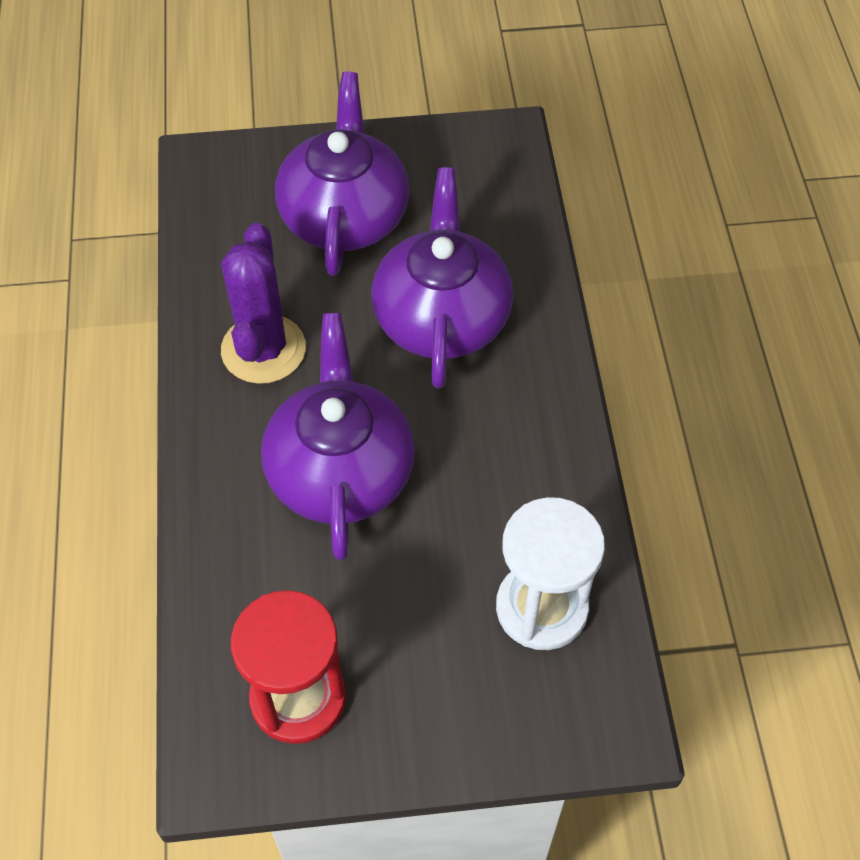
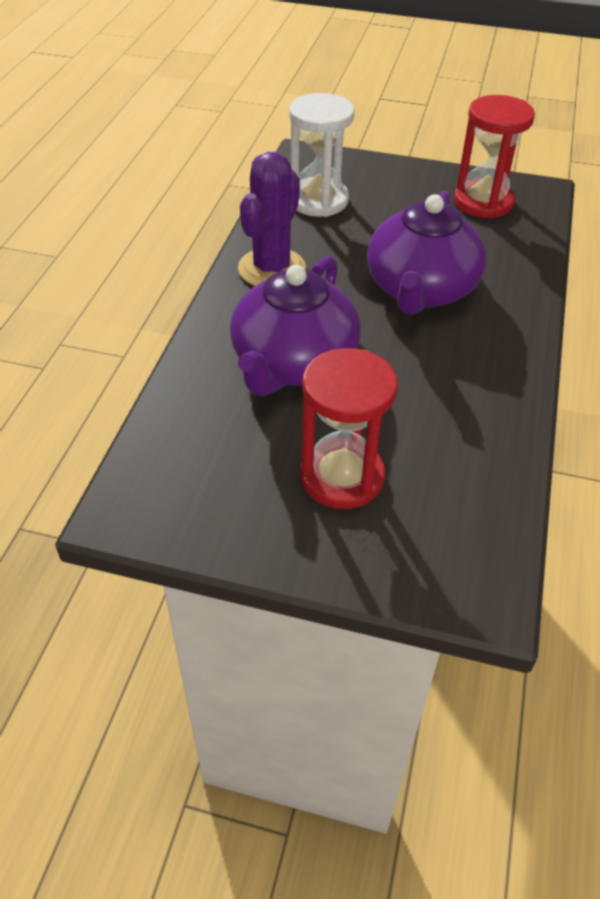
camera: 160 degrees left, 10 degrees down
purple cactus [221,223,306,384] -> purple cactus moved to [238,152,306,286]
purple teapot [275,72,409,276] -> red hourglass [301,348,398,509]

